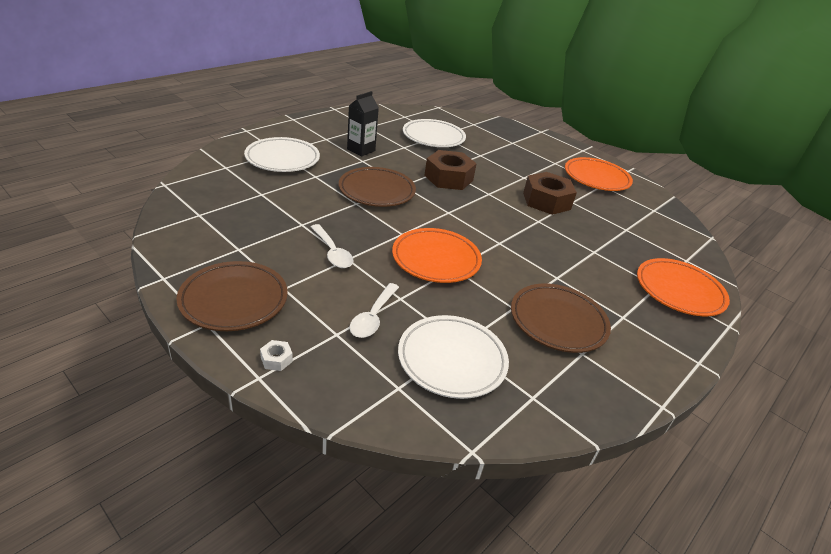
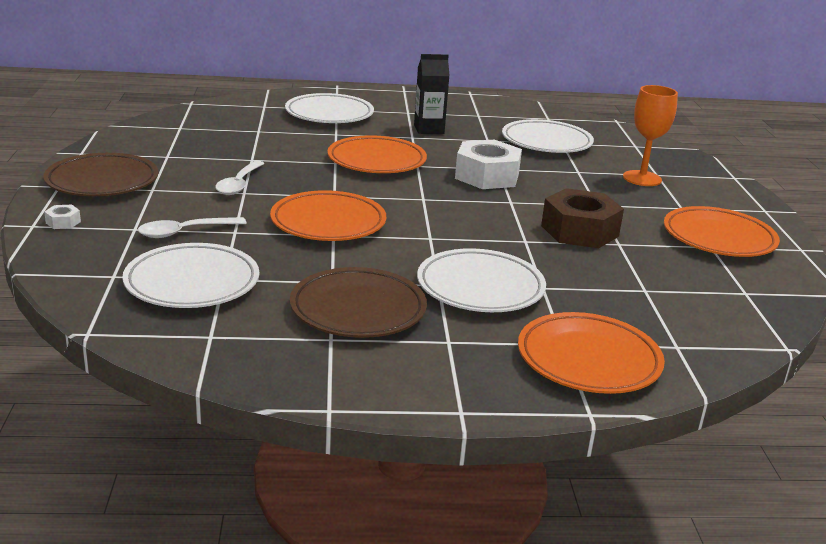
camera: 45 degrees right, 10 degrees down
brown plate [339,167,416,207] -> orange plate [327,135,427,173]
brown nut [424,150,477,190] -> white nut [455,140,522,189]
none -> white plate [417,248,546,312]
none -> orange goblet [623,85,678,186]

